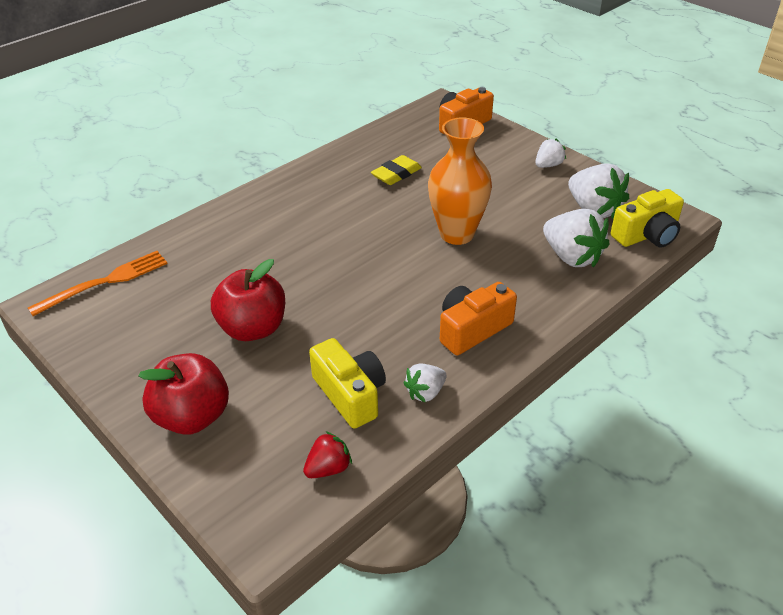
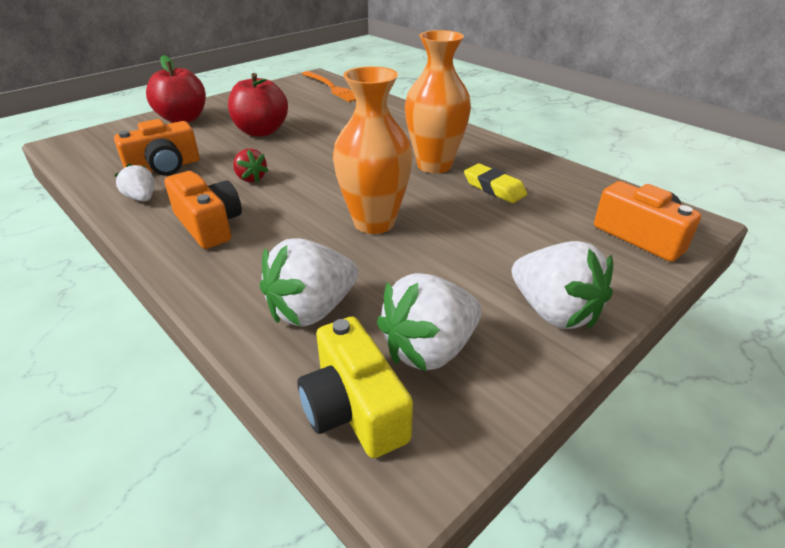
camera: 90 degrees right, 5 degrees down
red strawberry [303,431,352,478] -> red strawberry moved to [233,148,269,183]
yellow camera [309,338,386,429] -> orange camera [114,119,199,176]
white strawberry [535,139,566,168] -> white strawberry [512,241,613,329], size x1.80
none -> orange vase [405,30,471,173]

